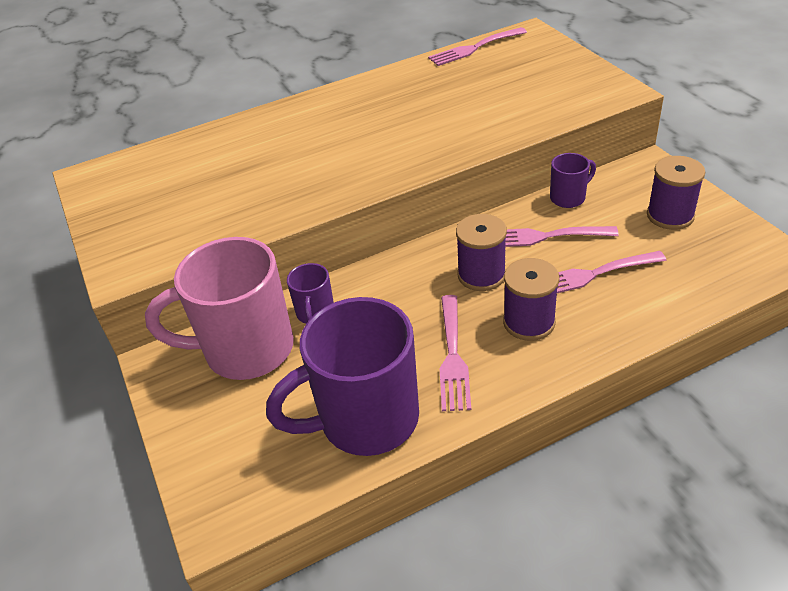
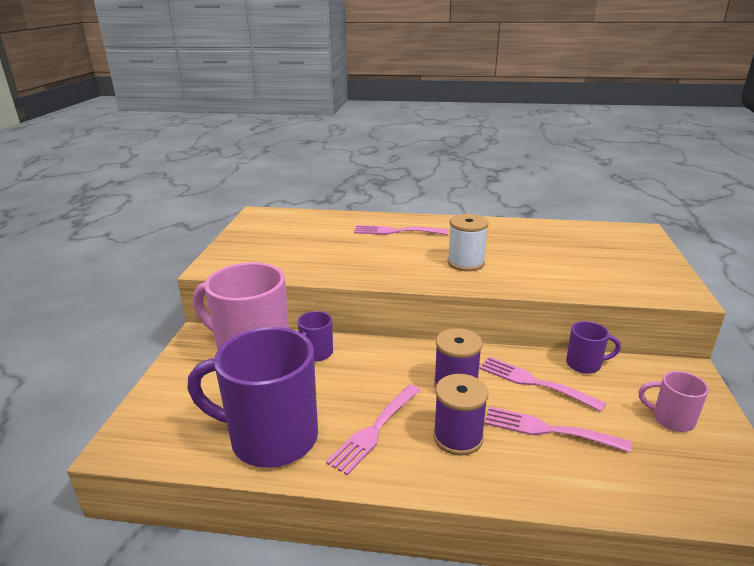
camera: 30 degrees right, 15 degrees down
pink fork [428,27,527,66] -> pink fork moved to [354,225,448,235]
purple spool [647,156,705,230] -> pink mug [639,371,709,432]
none -> white spool [447,214,489,271]

